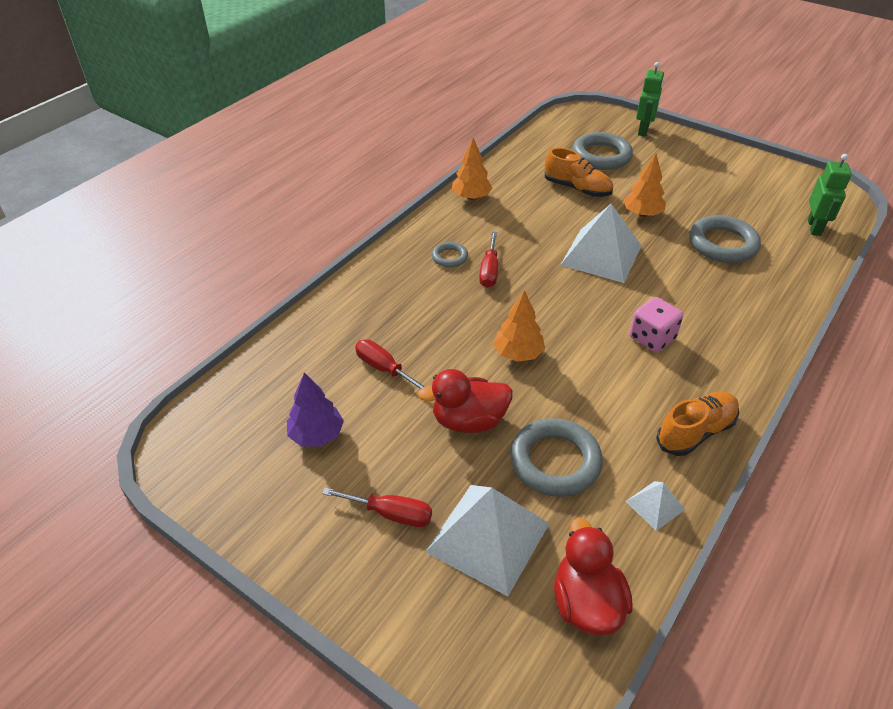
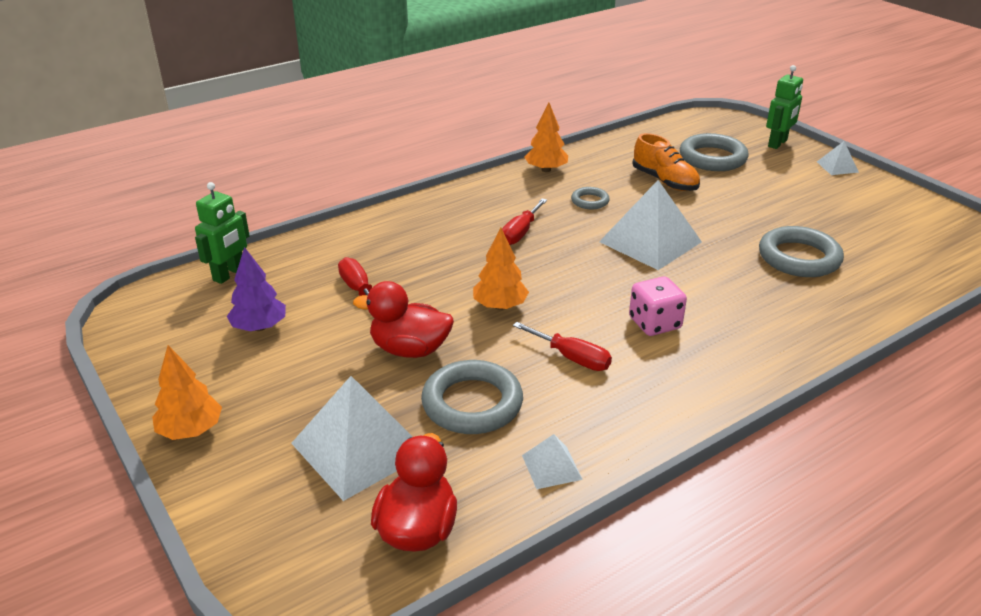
camera: 20 degrees right, 10 degrees down
red screwdriver [322,487,432,527] -> red screwdriver moved to [513,322,612,371]
grey ring [432,242,468,268] -> grey ring moved to [571,187,610,209]
orange tree [624,154,666,217] -> orange tree moved to [152,345,222,440]
orange shoe [656,391,739,456] -> none
green robot [808,154,852,236] -> green robot moved to [195,182,250,284]
none -> white pyramid [817,141,859,175]

